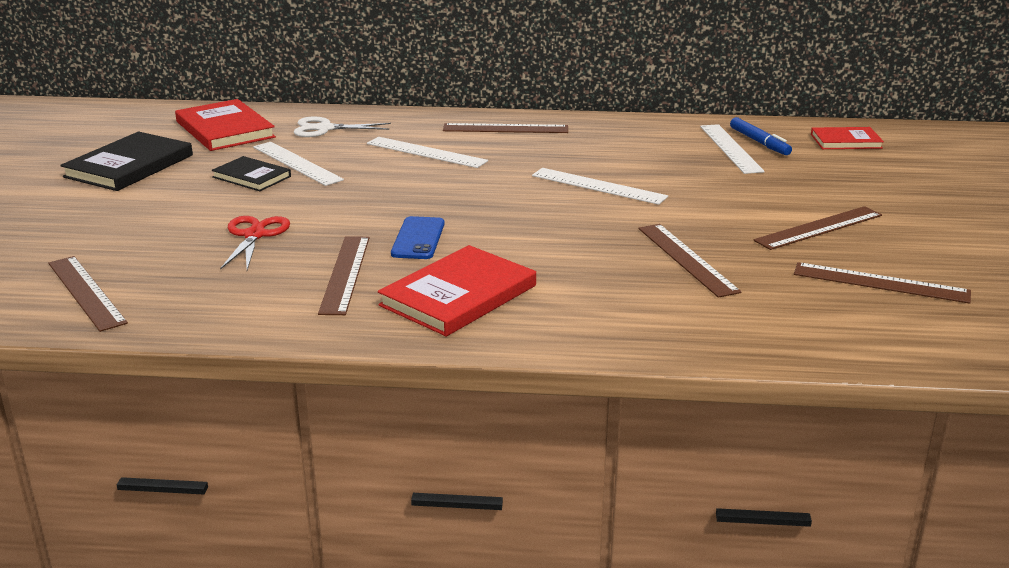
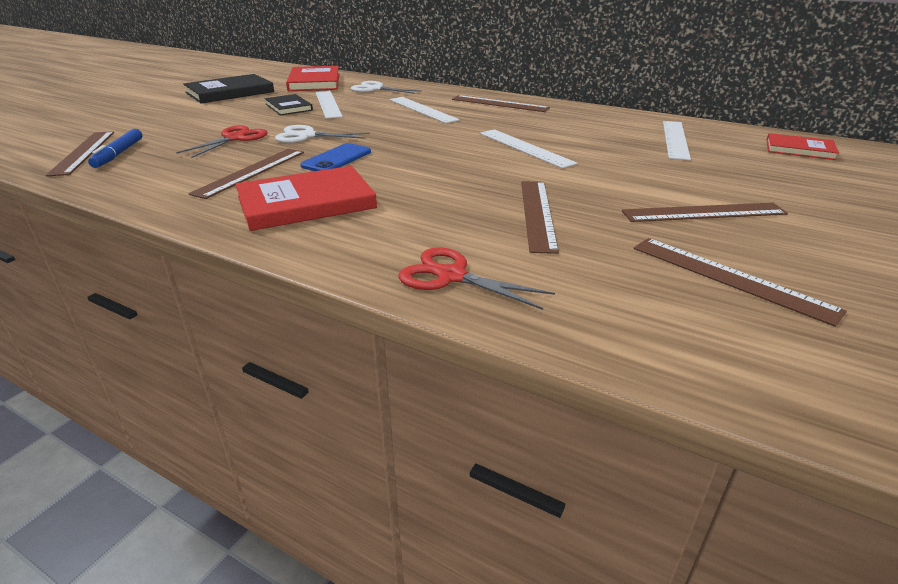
camera: 25 degrees right, 5 degrees up
blue marker [730,117,792,155] -> blue marker moved to [88,129,142,168]
none -> white scissors [275,125,370,143]
none -> red scissors [398,247,555,310]

